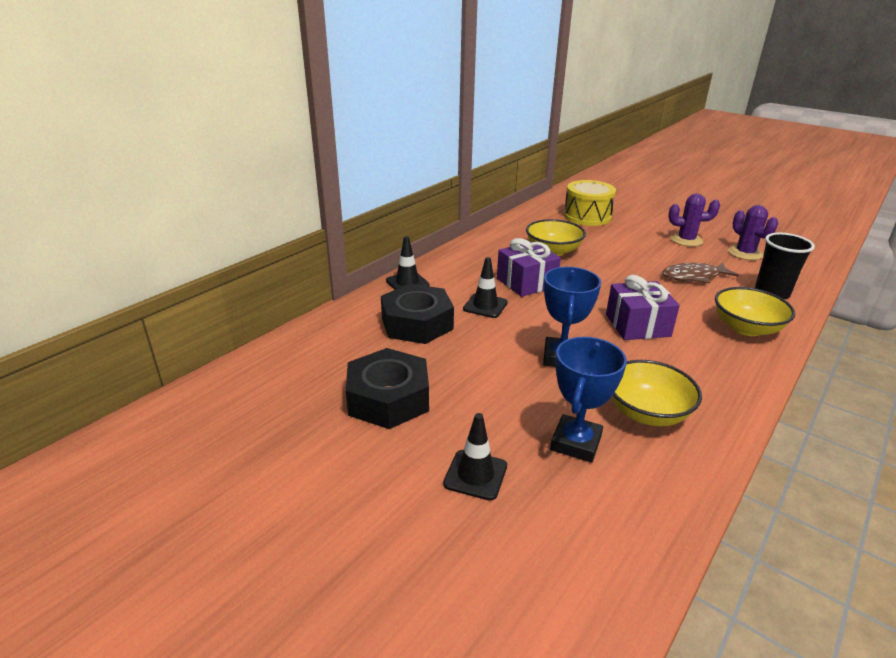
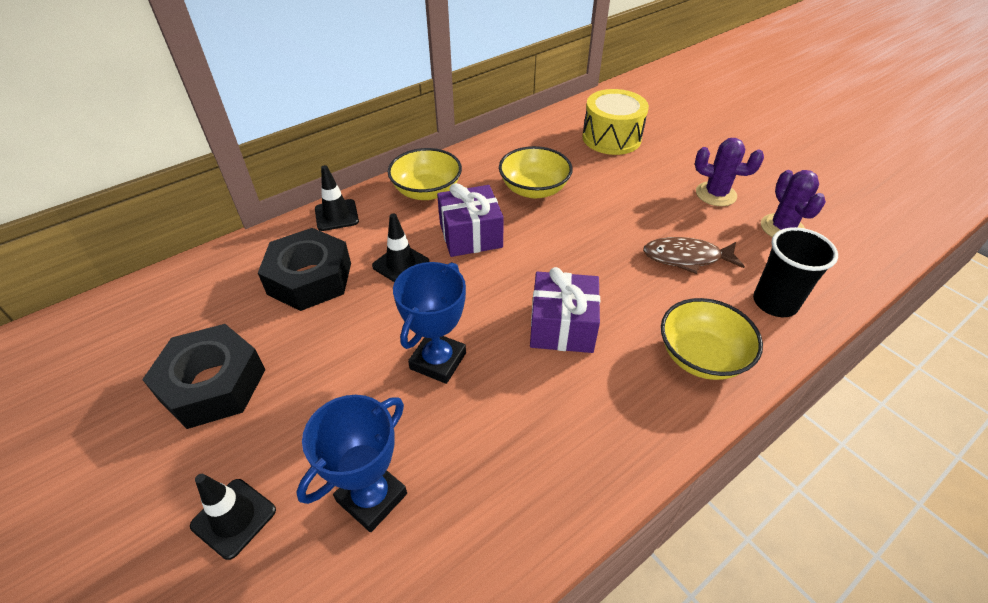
camera: 15 degrees right, 15 degrees up
yellow bowl [611,360,702,426] -> yellow bowl moved to [388,148,462,200]

